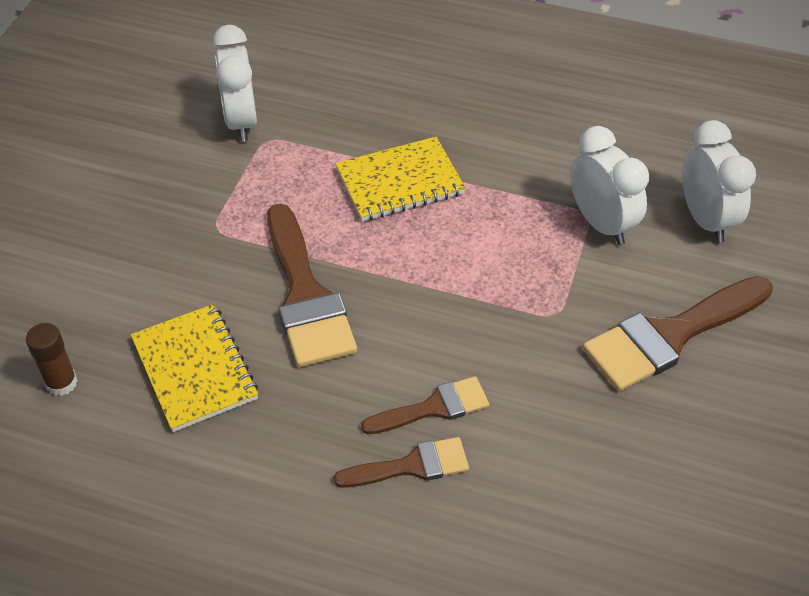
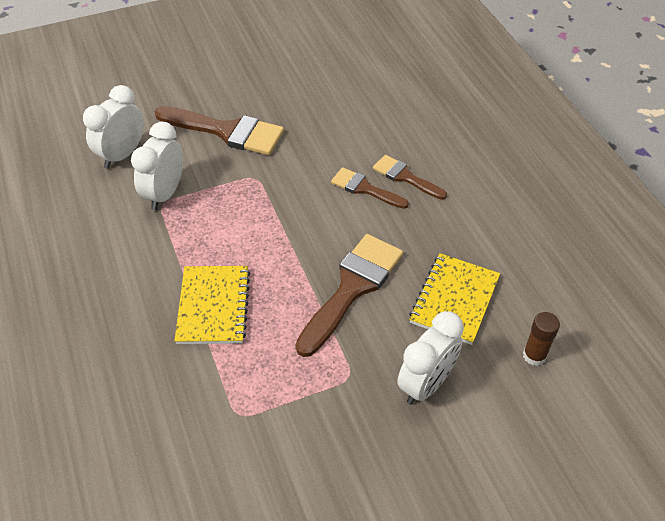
camera: 130 degrees left, 0 degrees up
white clock [213,25,257,142] -> white clock moved to [397,311,464,405]
yellow notebook [335,137,466,222] -> yellow notebook turned 60 degrees clockwise [175,266,250,344]

